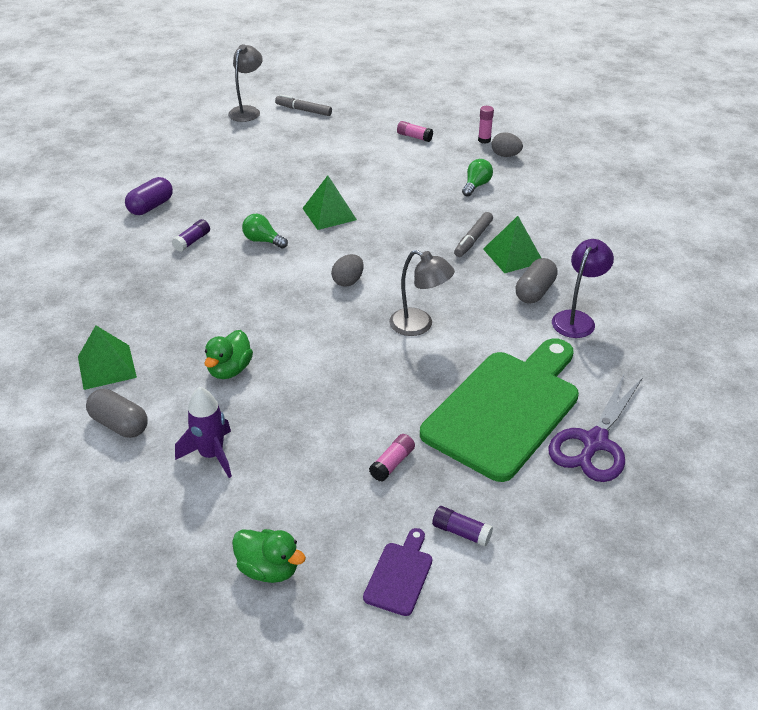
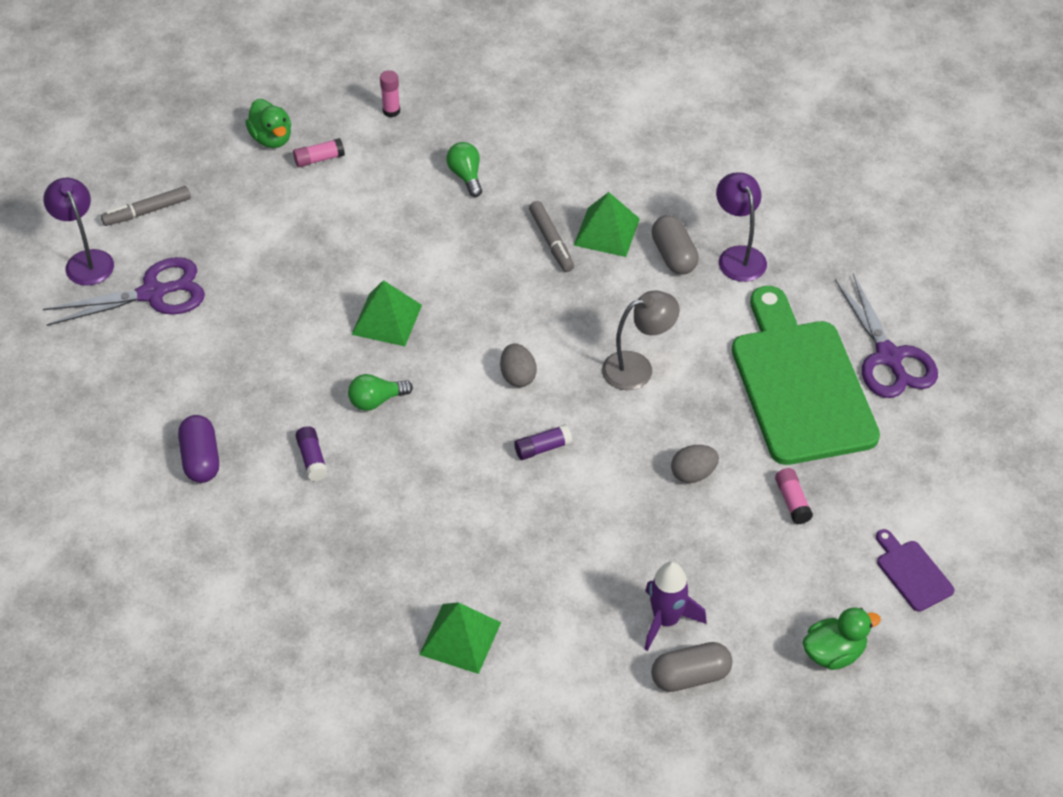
camera: 50 degrees left, 10 degrees up
grey capsule [86,389,148,438] -> grey capsule moved to [651,642,733,692]
green duck [204,330,253,379] -> green duck moved to [245,99,291,148]
grey lamp [228,44,263,122] -> purple lamp [43,178,114,286]
purple glue stick [432,506,493,547] -> purple glue stick moved to [514,424,572,460]
grey egg [491,132,523,157] -> grey egg moved to [671,445,719,483]
none -> purple scissors [43,257,205,326]

